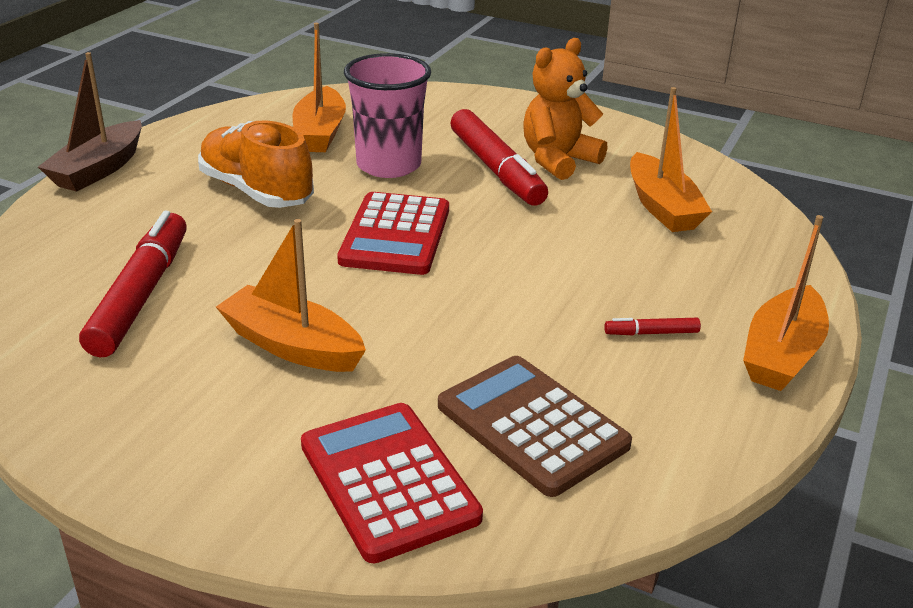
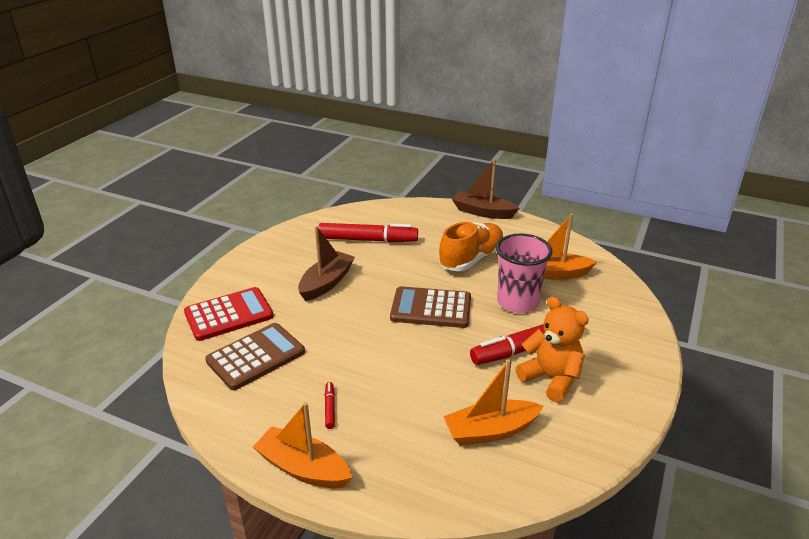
camera: 90 degrees right, 0 degrees up
orange boat [216,219,366,372] -> brown boat [298,226,355,301]
red calculator [337,192,449,275] -> brown calculator [390,286,471,328]

